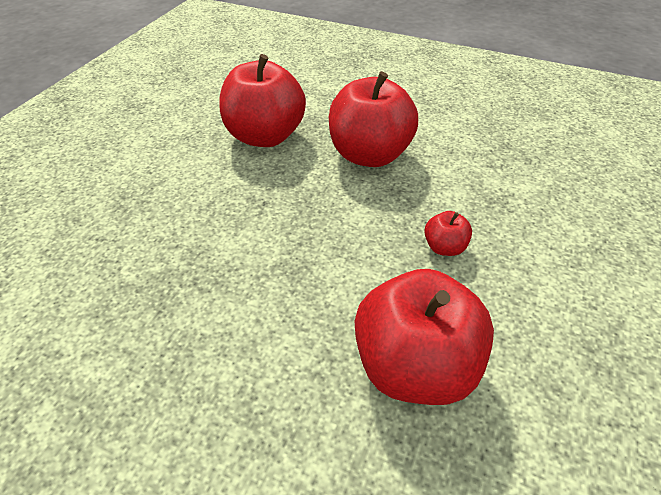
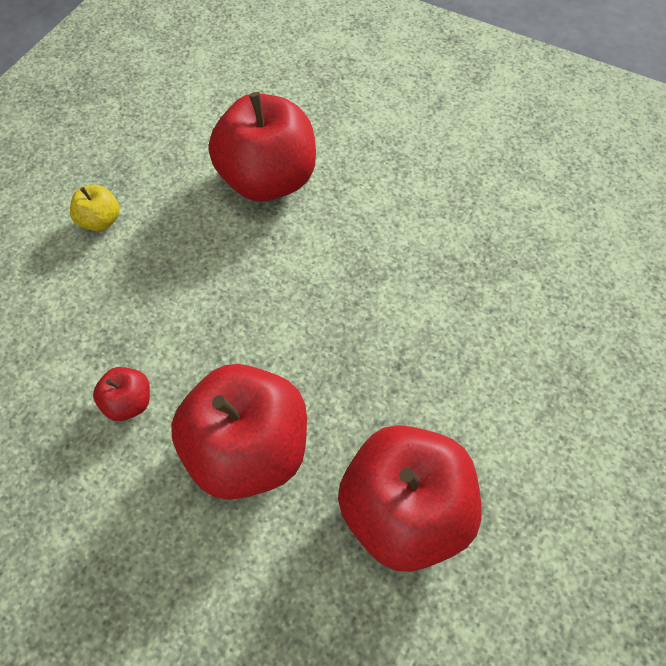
camera: 175 degrees left, 15 degrees up
red apple [424,211,472,256] -> red apple moved to [93,367,150,421]
none -> yellow apple [70,185,120,231]

